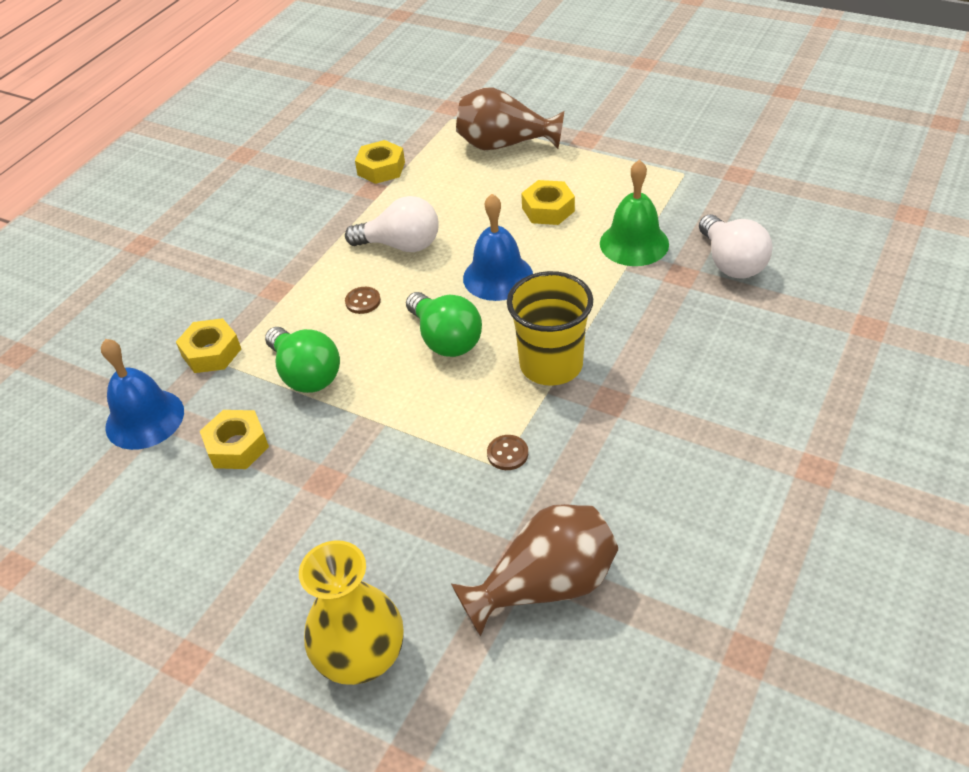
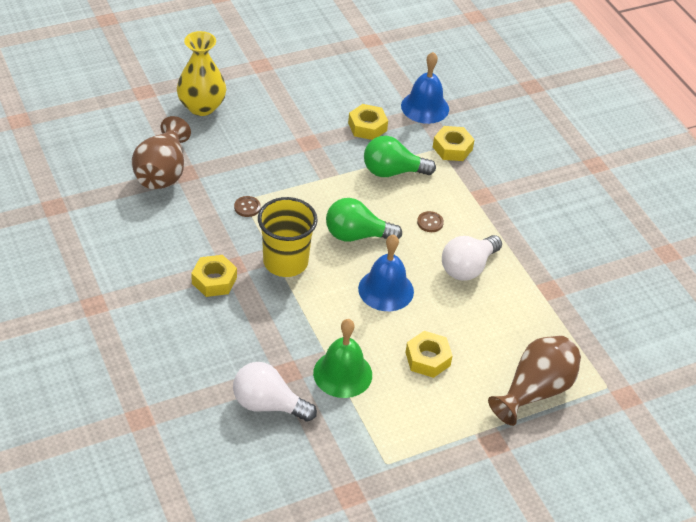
camera: 120 degrees right, 0 degrees up
yellow nut [355,140,405,184] -> yellow nut moved to [191,255,237,297]

